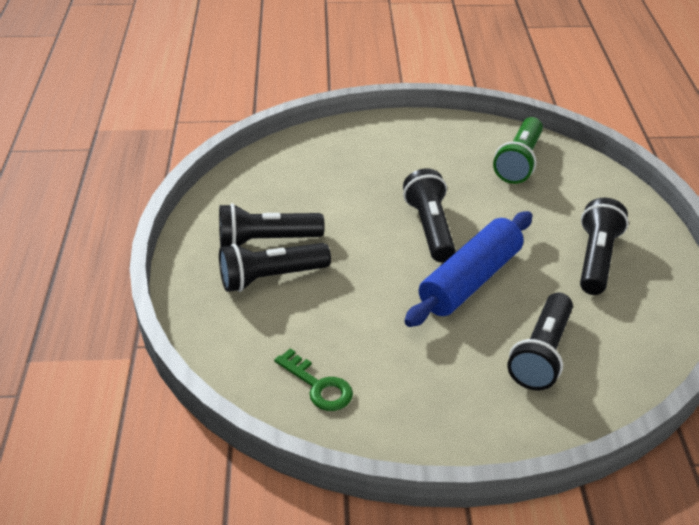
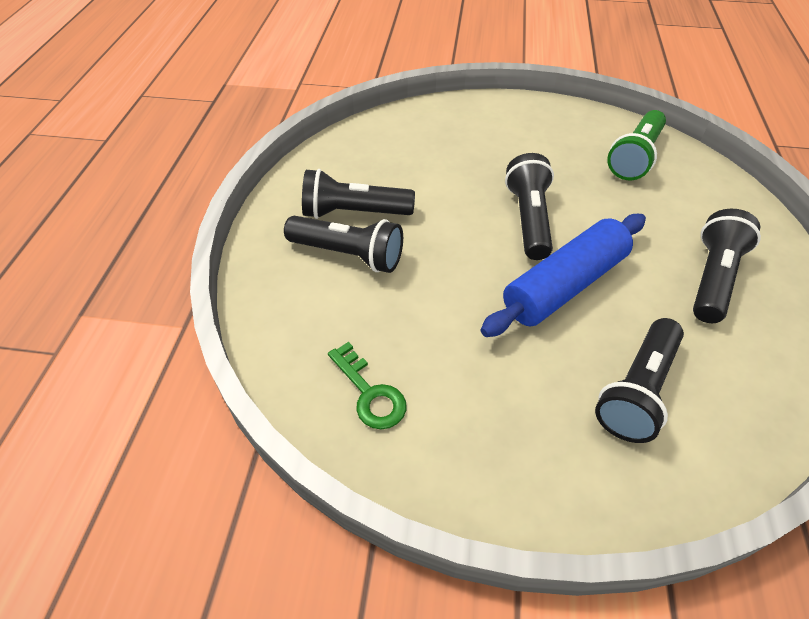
camera: 10 degrees right, 10 degrees up
black flashlight [219,243,331,292] -> black flashlight turned 150 degrees counterclockwise [284,216,403,273]

